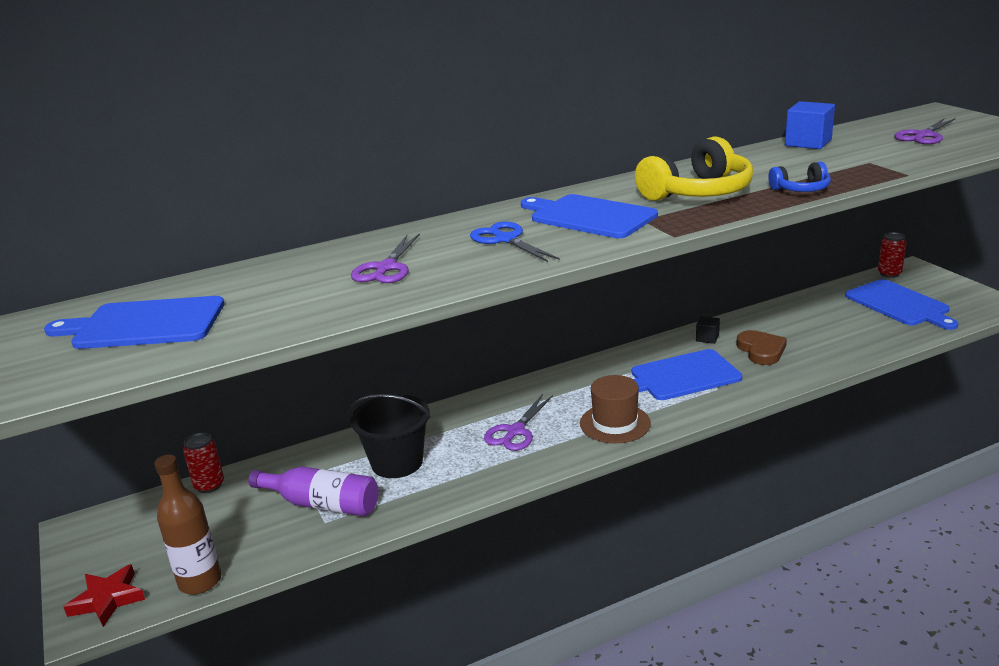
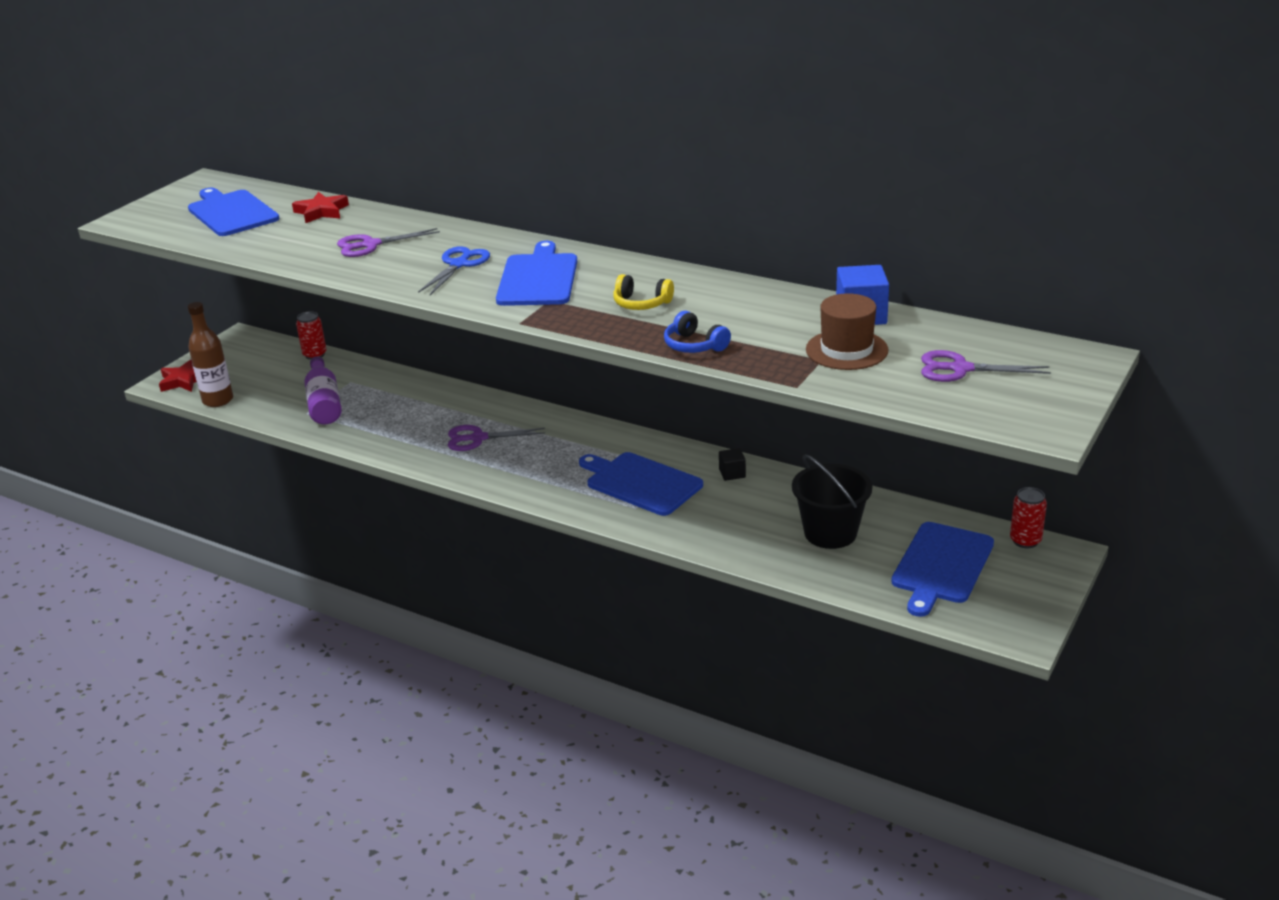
camera: 55 degrees right, 5 degrees up
black bucket [349,394,431,478] -> black bucket moved to [792,454,872,549]
brown hat [580,375,651,443] -> brown hat moved to [806,293,889,370]
yellow headphones [635,136,753,201] -> yellow headphones [613,274,674,310], size x0.52
brown heart [736,330,787,365] -> none
none -> red star [292,192,349,223]

